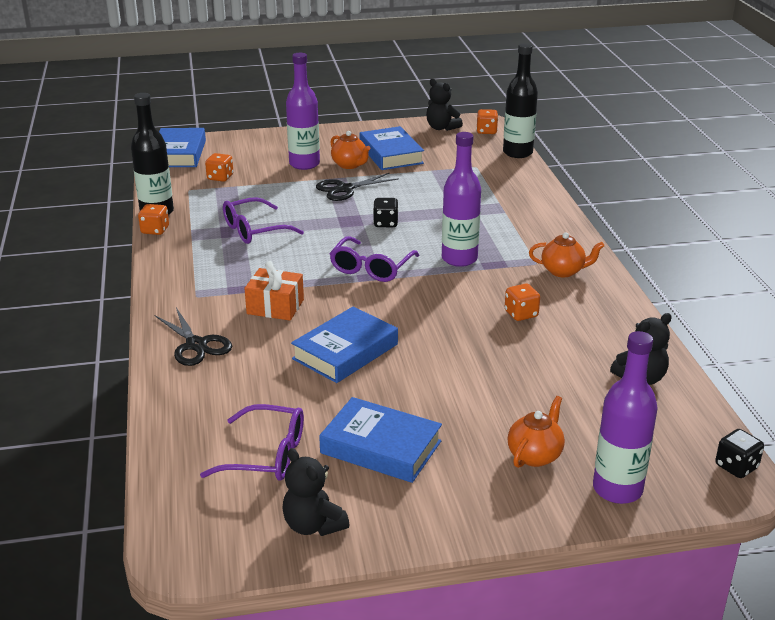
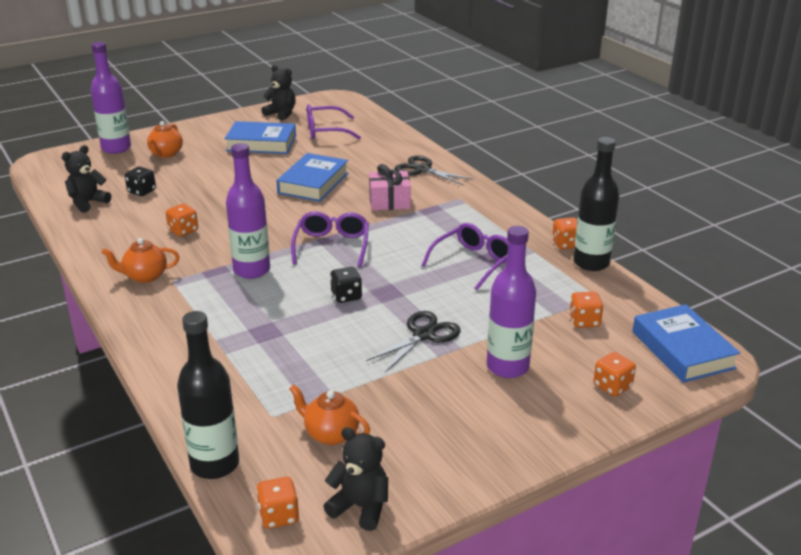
camera: 160 degrees right, 0 degrees up
orange gift [244,261,304,320] -> pink gift [369,164,411,210]
orange teapot [330,131,371,169] -> orange teapot moved to [289,384,370,445]
blue book [360,126,424,170] -> none
black dice [715,429,764,478] -> black dice moved to [125,167,156,196]
none -> orange dice [593,352,636,396]

